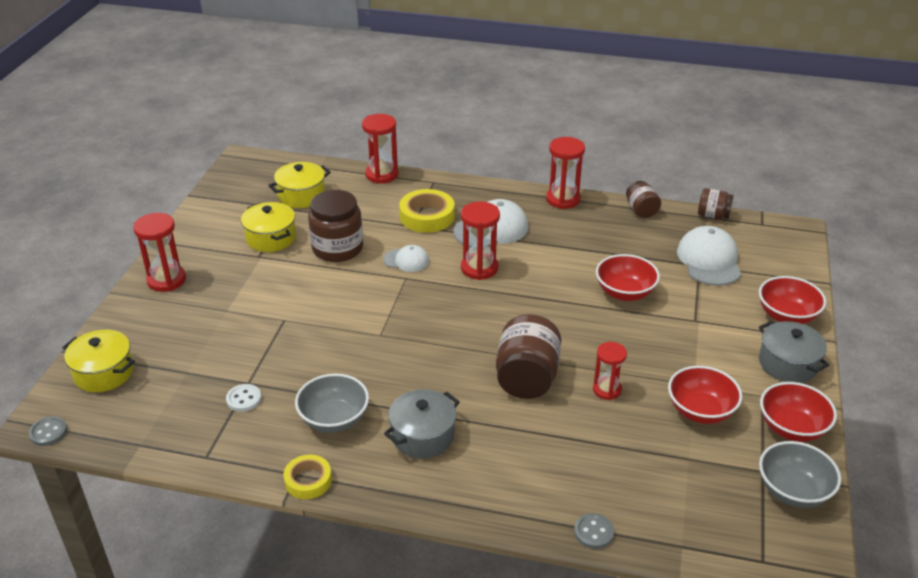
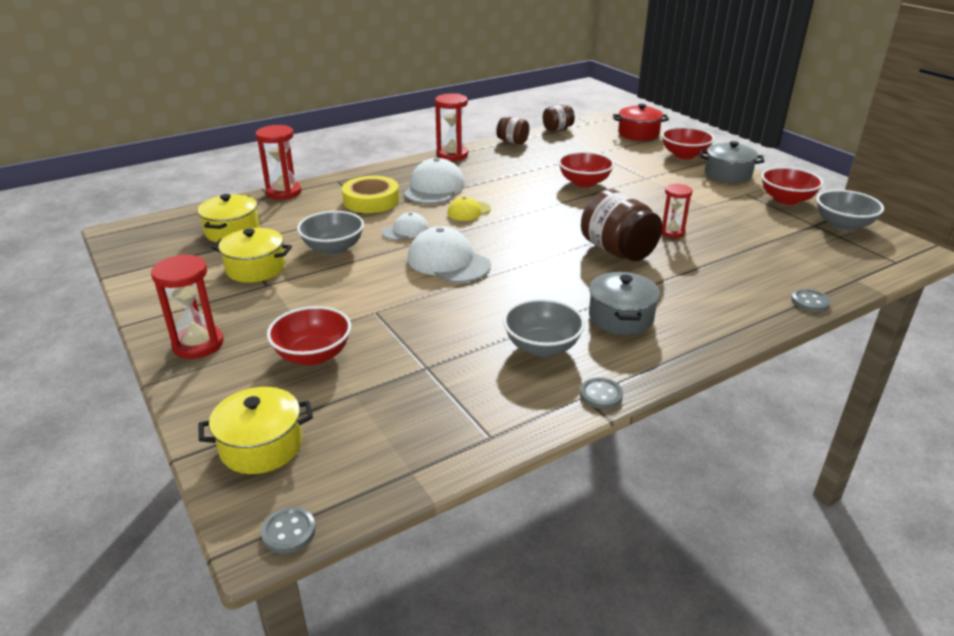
camera: 45 degrees left, 5 degrees down
white button [226,384,261,412] -> none
yellow tape [284,455,332,499] -> grey button [580,377,623,409]
brown jar [308,190,363,262] -> grey bowl [297,211,364,255]
red hourglass [461,201,500,280] -> yellow cap [447,197,491,221]
red bowl [668,366,742,424] -> red bowl moved to [267,306,351,365]
white cap [677,226,741,286] -> white cap moved to [408,226,491,283]
none -> red pot [613,104,669,141]

